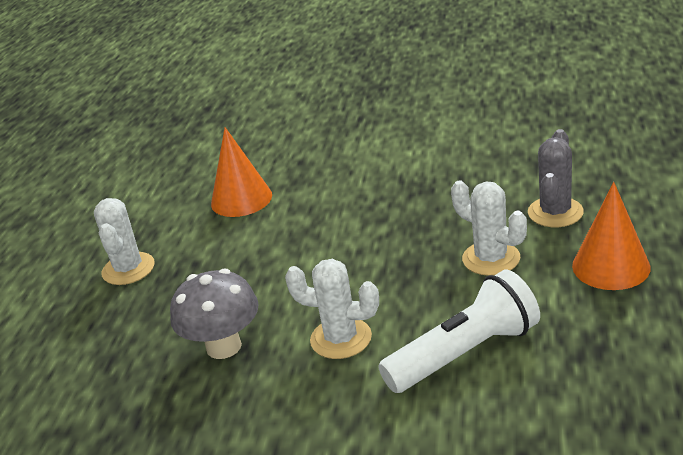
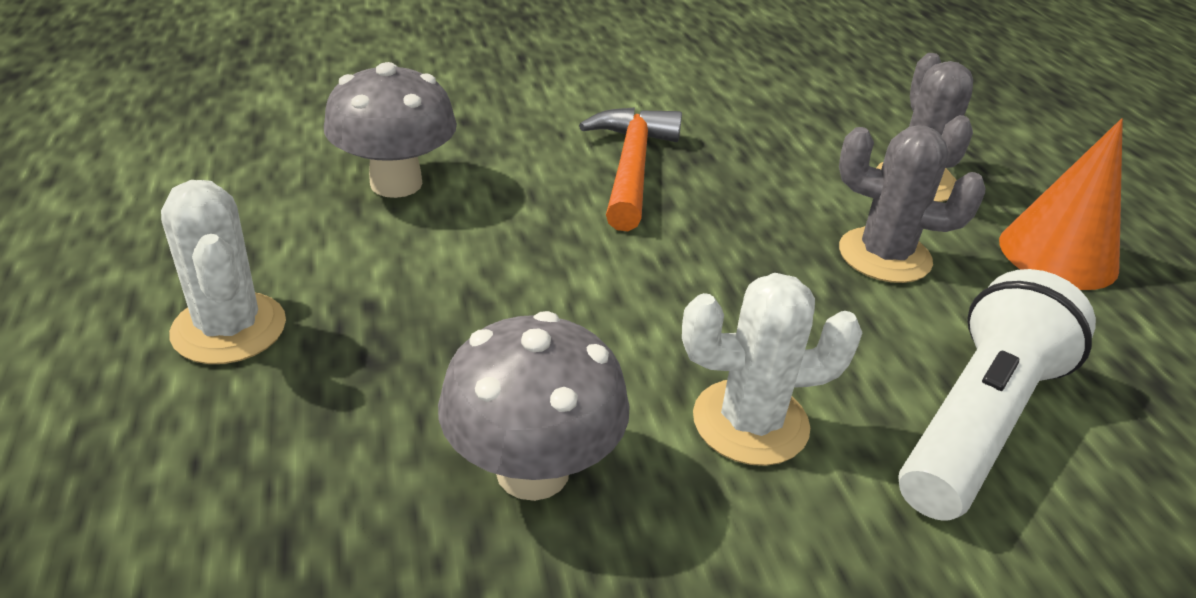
camera: 30 degrees left, 5 degrees up
orange cone [211,127,272,217] -> grey mushroom [324,62,457,198]
white cactus [451,180,527,276] -> grey cactus [839,126,985,283]
none -> orange hammer [579,108,682,231]

